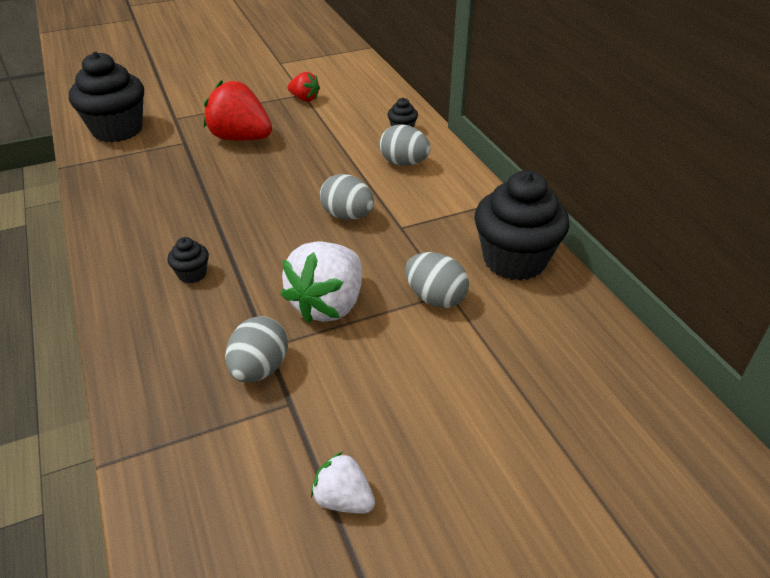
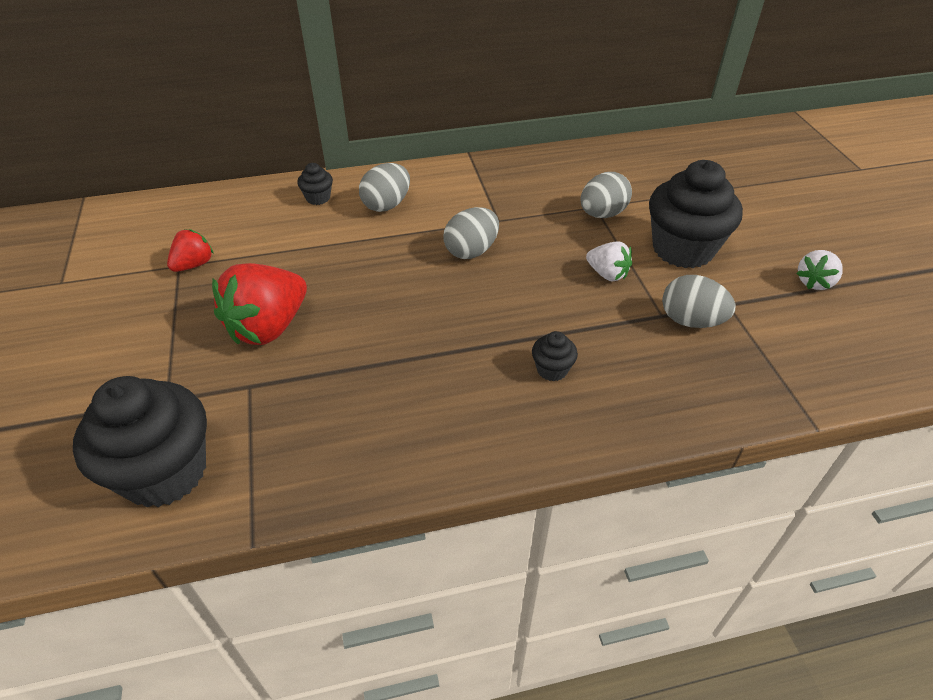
camera: 80 degrees left, 5 degrees up
white strawberry [281,241,362,323] -> white strawberry [586,241,632,281], size x0.53
black cupcake [474,171,569,281] -> black cupcake moved to [649,160,743,268]

